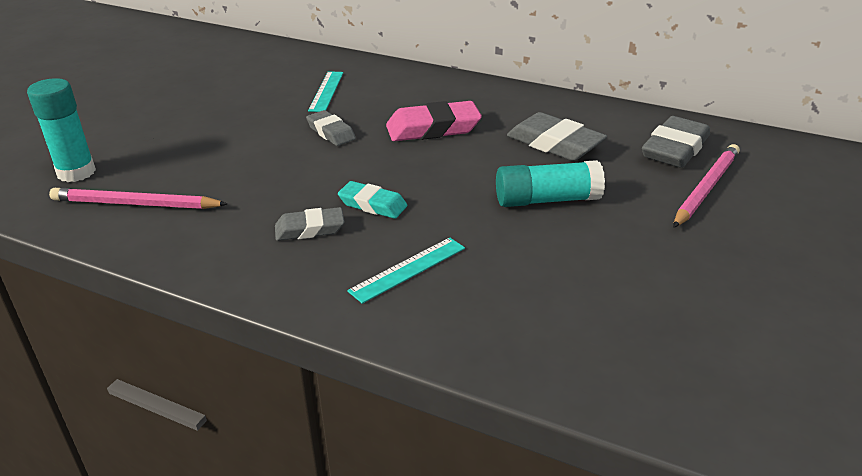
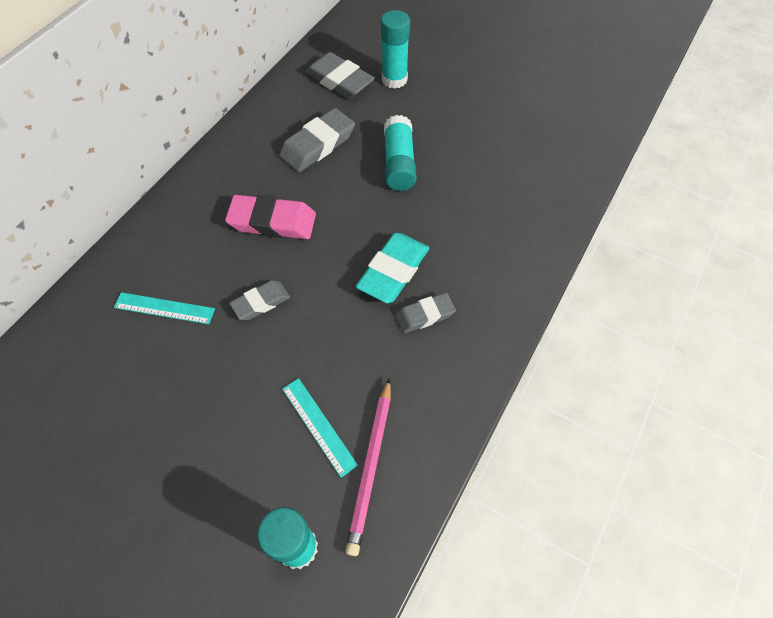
camera: 85 degrees left, 25 degrees up
grey eraser [275,207,344,241] -> grey eraser turned 75 degrees clockwise [396,293,456,333]
turquoise eraser [338,181,407,219] -> turquoise eraser [356,233,429,303], size x1.62
turquoise ruler [347,237,465,304] -> turquoise ruler moved to [282,378,358,478]
pink eraser [386,101,482,141] -> pink eraser turned 75 degrees counterclockwise [225,195,316,239]
pink pencil [673,144,740,228] -> turquoise glue stick [381,10,410,89]

